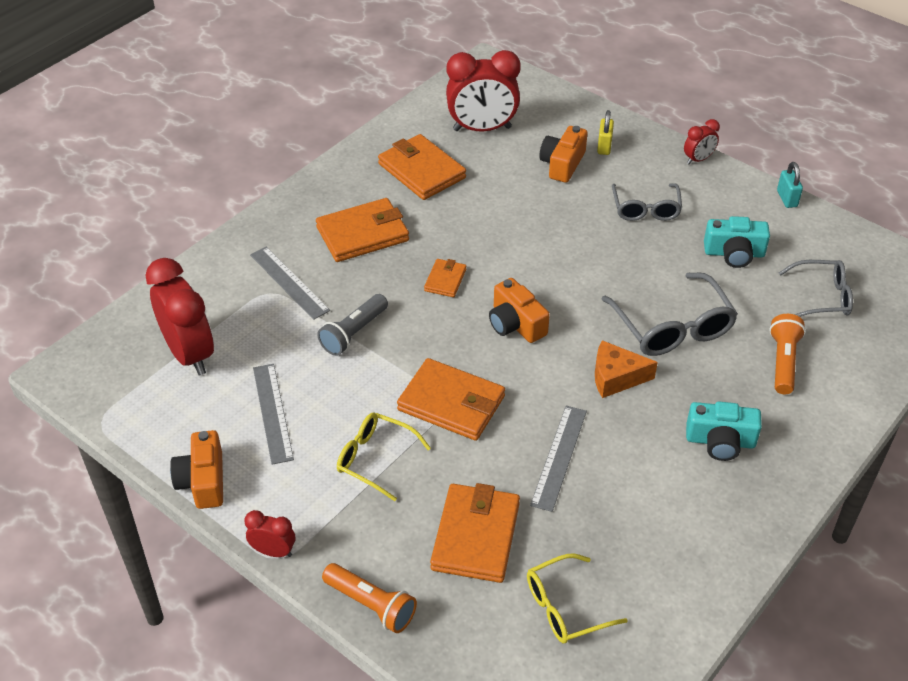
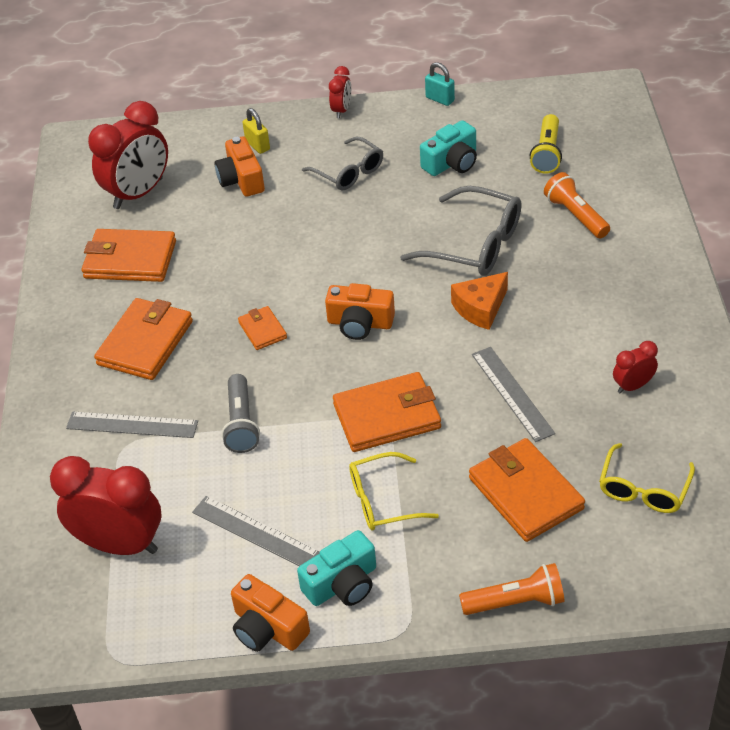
camera: 40 degrees left, 0 degrees up
red clock [244,510,295,557] -> red clock moved to [613,341,658,394]
turquoise camera [686,402,762,461] -> turquoise camera moved to [297,530,376,606]
grey glasses [779,260,853,317] -> yellow flashlight [530,114,562,174]

